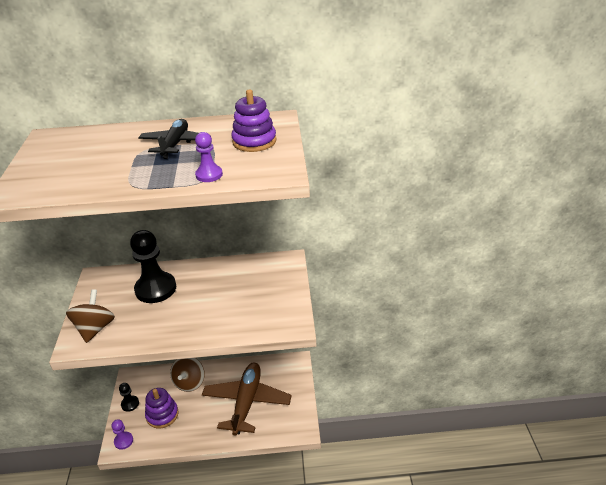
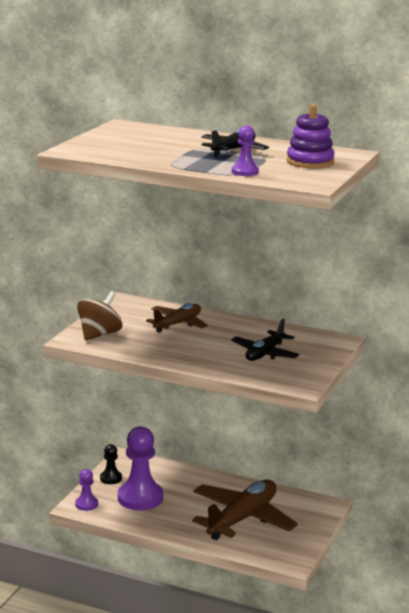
camera: 25 degrees right, 15 degrees down
black pawn [130,230,176,303] -> brown plane [146,303,208,333]
purple stacking toy [145,388,178,429] -> purple pawn [118,426,163,510]
brown spinning top [170,358,205,392] -> none
none -> black plane [231,319,299,361]

